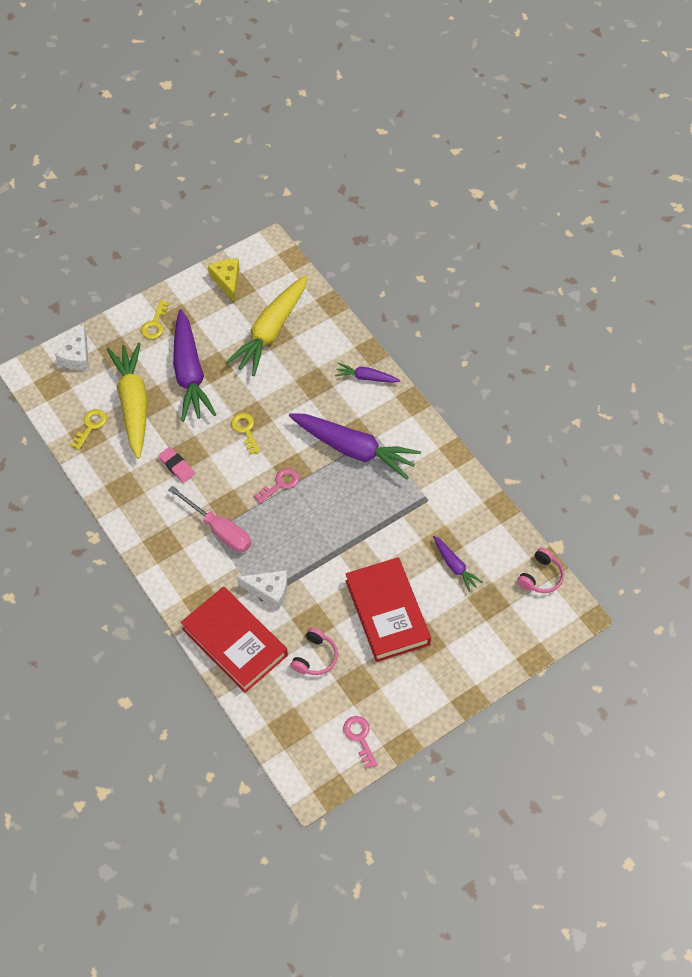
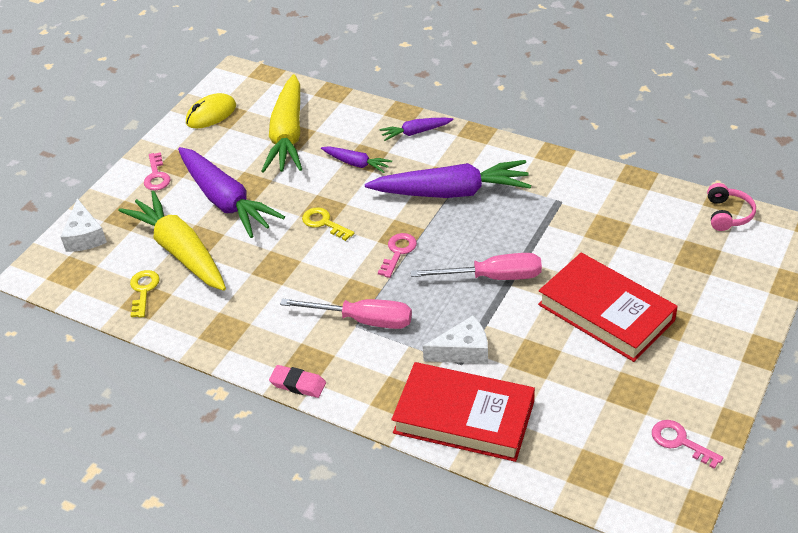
camera: 25 degrees left, 15 degrees down
yellow key [141,300,170,339] -> pink key [144,152,171,191]
pink eraser [158,447,195,483] -> pink eraser moved to [269,365,326,398]
yellow cheese [208,259,239,303] -> yellow mouse [186,93,236,129]
pink headphones [290,628,338,675] -> none
purple carrot [433,536,483,592] -> purple carrot moved to [321,146,392,173]
none -> pink screwdriver [411,253,542,280]

